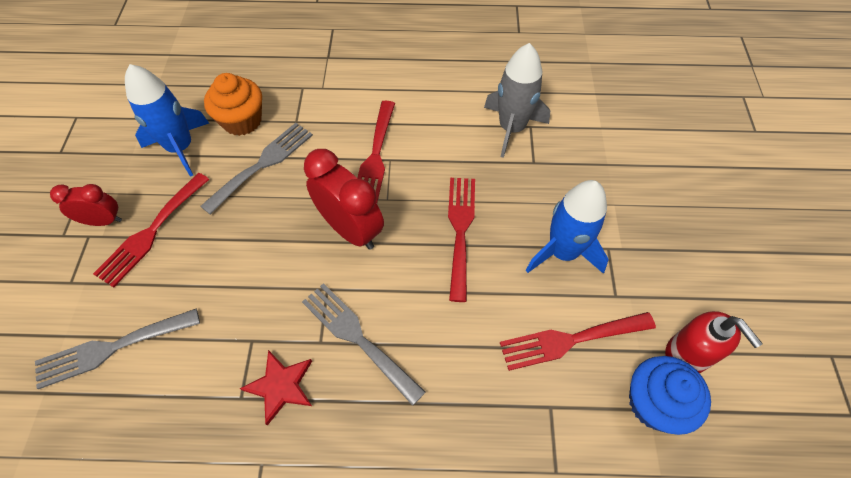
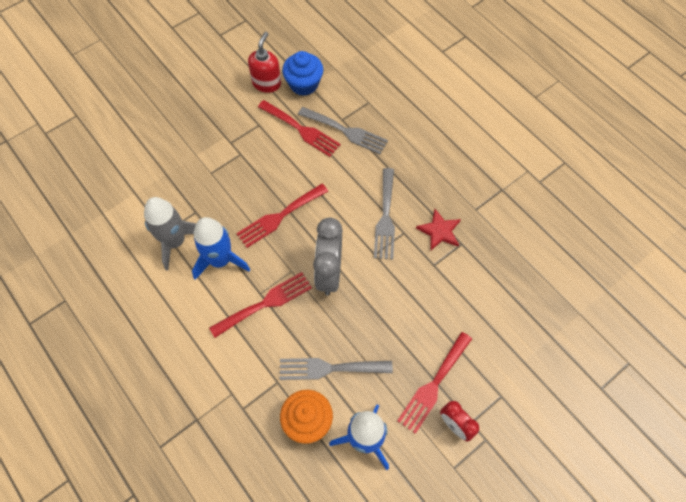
camera: 130 degrees left, 5 degrees up
grey fork [35,308,200,389] -> grey fork moved to [298,107,388,154]
red fork [93,173,210,288] -> red fork turned 135 degrees clockwise [397,332,472,434]
red clock [304,149,384,250] -> grey clock [313,217,343,295]
blue rocket [526,180,609,274] -> blue rocket moved to [192,217,250,280]

